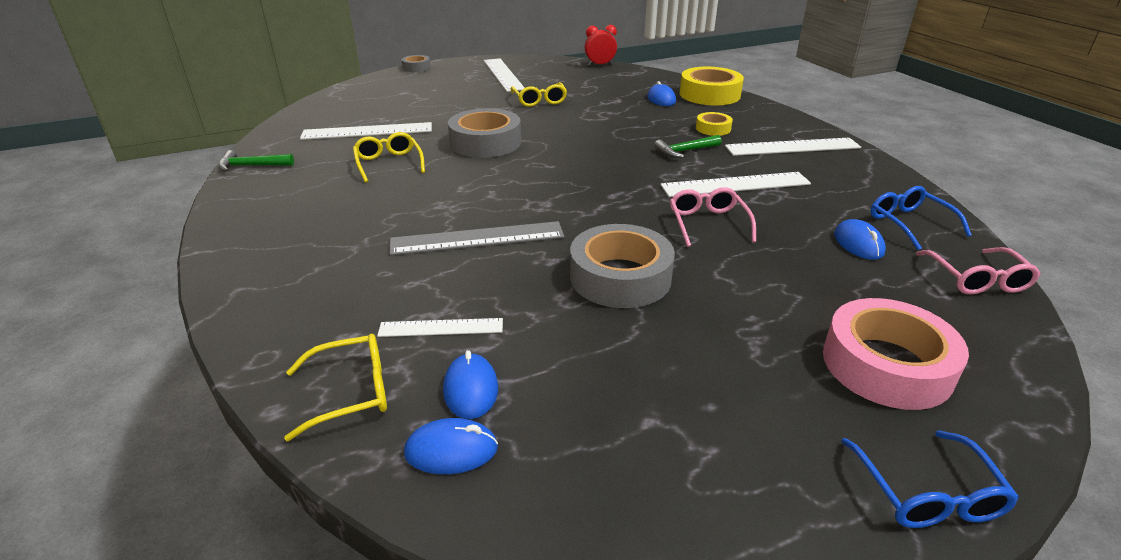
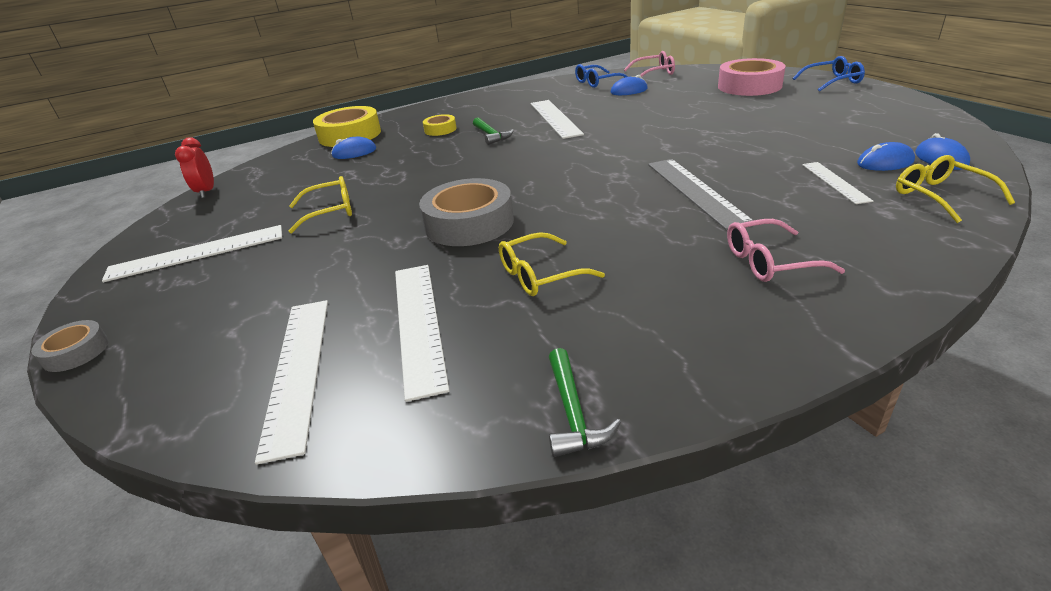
camera: 90 degrees left, 0 degrees up
grey tape [570,224,675,308] -> none
pink glasses [670,187,756,247] -> pink glasses moved to [727,219,845,282]
white ruler [725,138,861,156] -> white ruler moved to [255,300,328,465]

